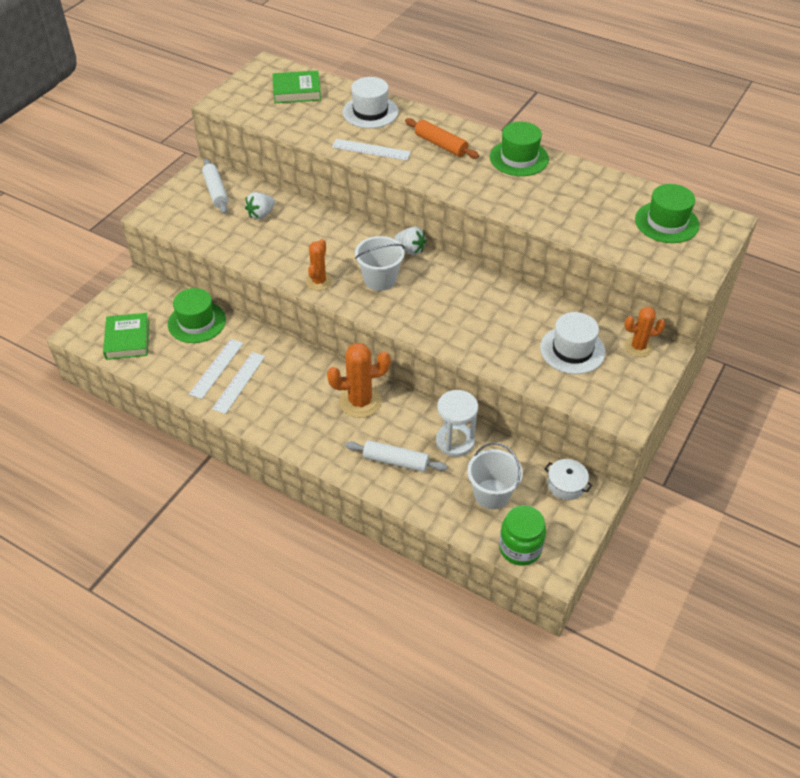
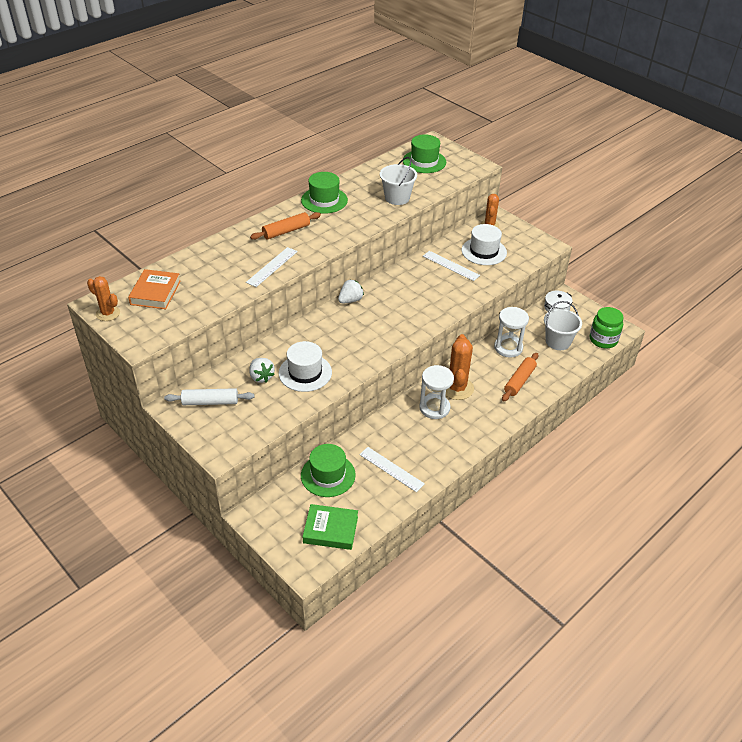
camera: 75 degrees left, 5 degrees down
white ruler [212,352,265,414] -> white ruler moved to [423,251,480,281]
green book [272,70,321,103] -> orange book [128,269,181,309]
orange cactus [306,239,332,290] -> orange cactus moved to [87,276,120,321]
white hat [343,77,399,128] -> white hat moved to [279,341,332,392]
white rolling pin [345,440,447,472] -> orange rolling pin [502,353,538,401]
white bucket [355,236,405,291] -> white bucket moved to [380,157,417,205]
none -> white hourglass [419,365,454,419]

